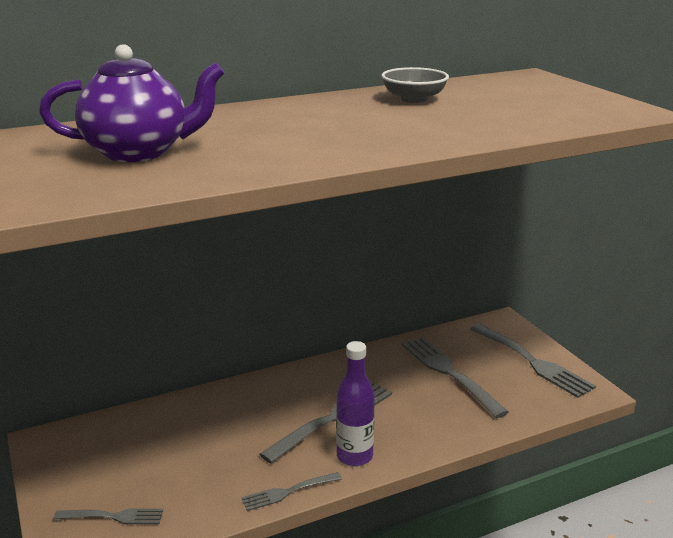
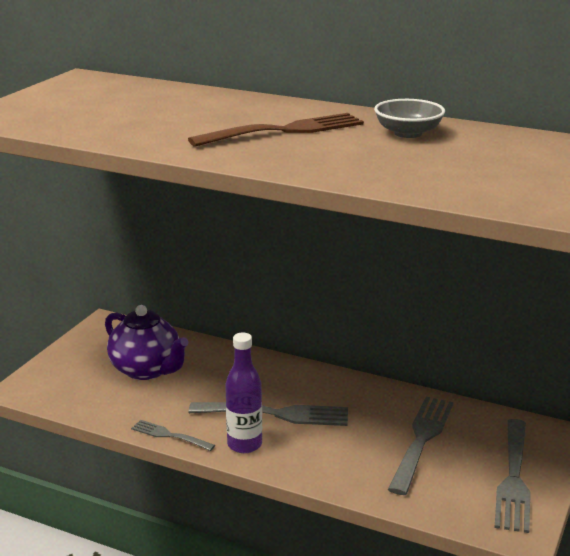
camera: 50 degrees right, 0 degrees up
purple teapot [39,44,224,162] -> purple teapot moved to [105,305,188,380]
grey fork [54,509,163,524] -> none
none -> brown fork [188,113,364,147]

